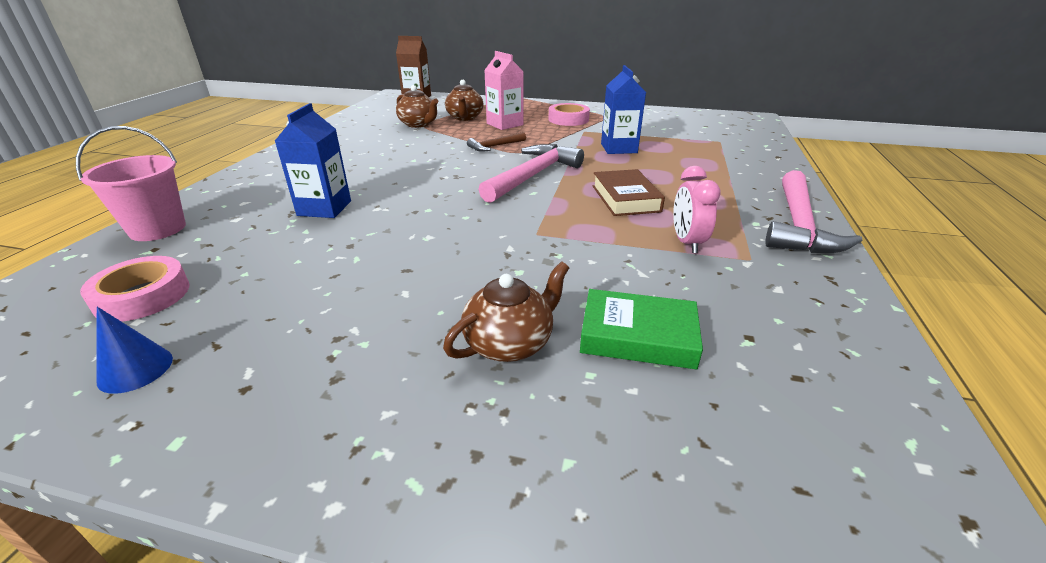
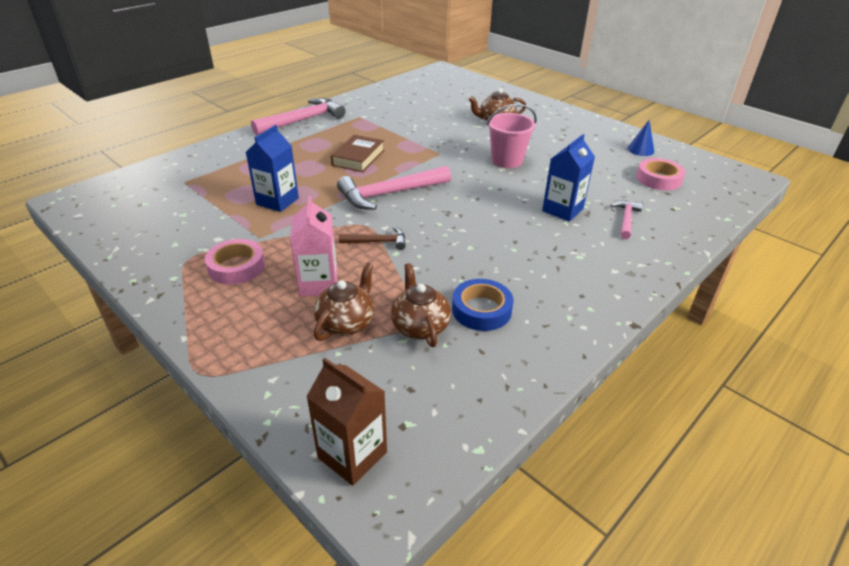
camera: 150 degrees left, 5 degrees up
pink bucket [76,126,186,241] -> pink bucket moved to [487,104,537,168]
green book [580,289,703,369] -> none
pink clock [673,166,720,253] -> none
none -> blue tape [452,279,514,331]
none -> pink hammer [611,201,643,239]

